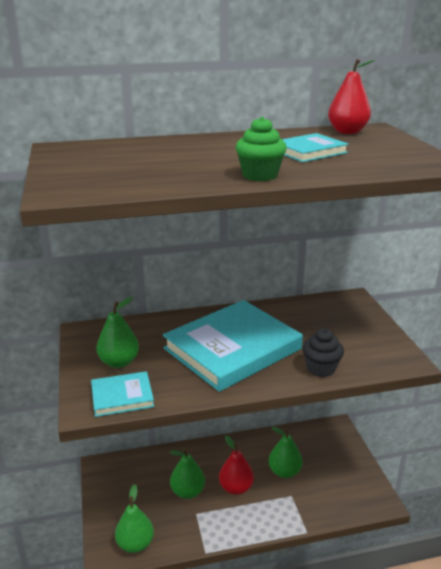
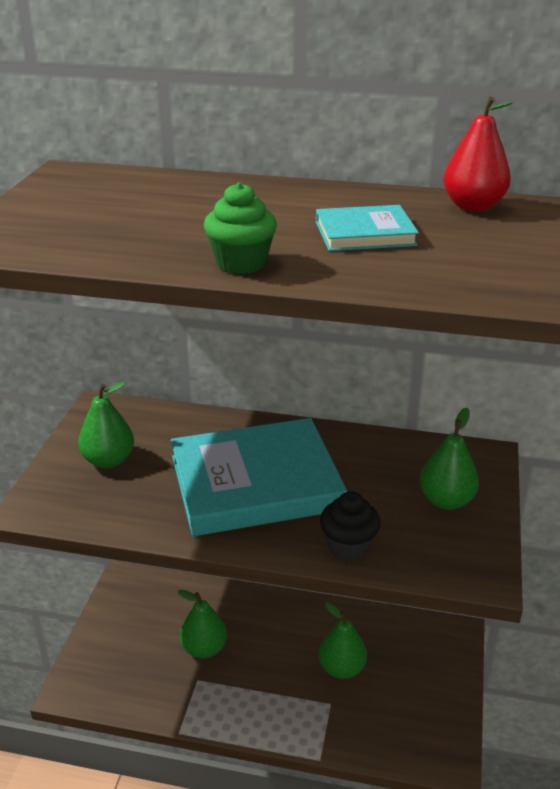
camera: 25 degrees right, 5 degrees up
turquoise book [91,371,154,417] -> none
green pear [115,484,154,553] -> green pear moved to [420,408,479,510]
red pear [219,436,254,495] -> none

